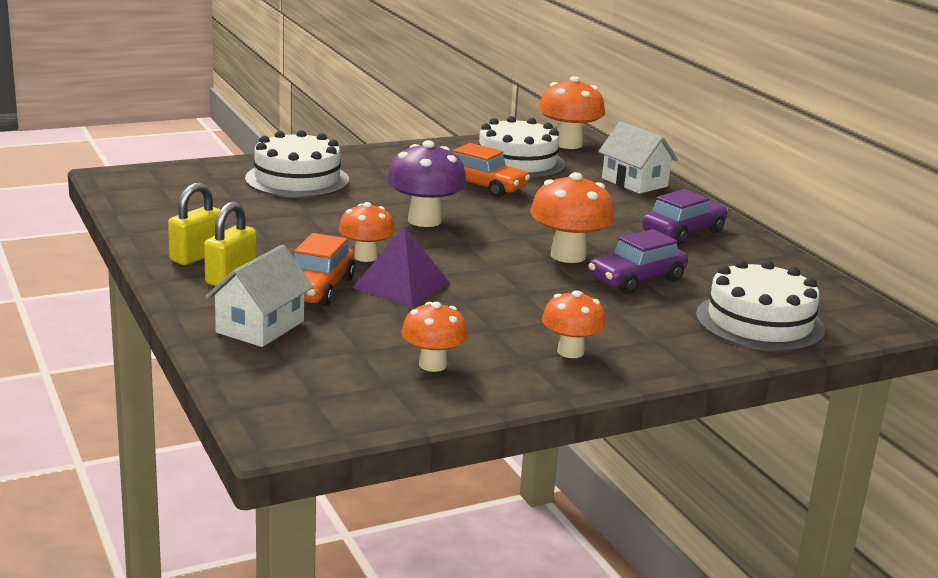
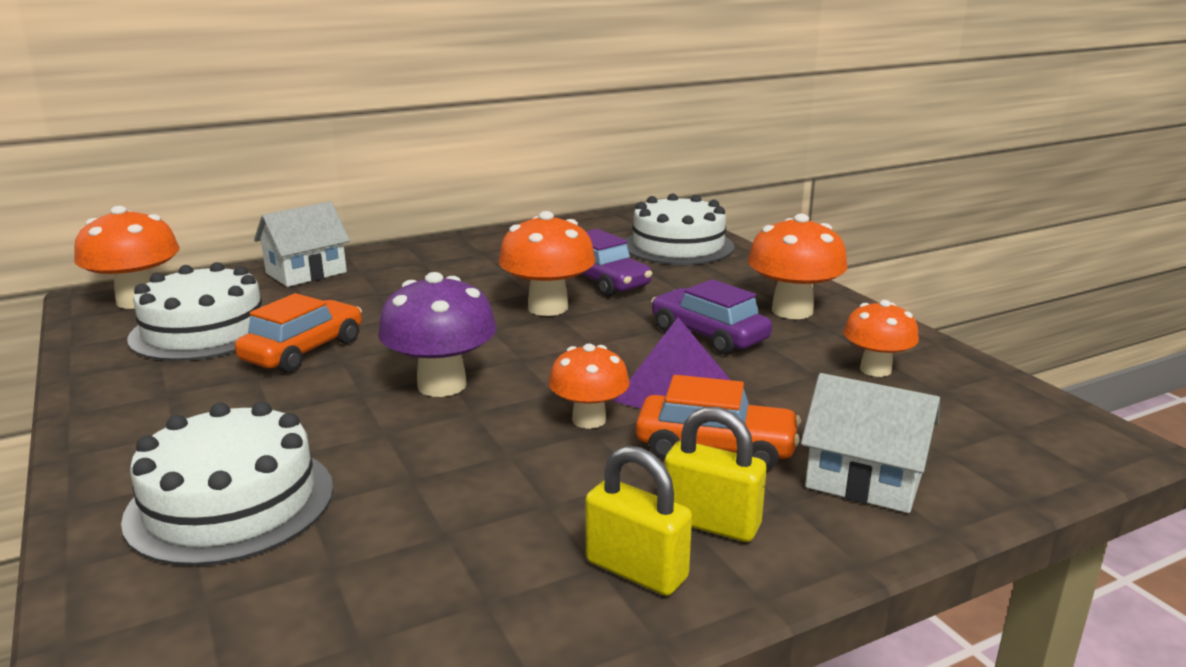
camera: 90 degrees left, 0 degrees up
orange mushroom [542,290,606,358] -> orange mushroom [748,214,848,319], size x1.54
purple car [642,189,728,245] -> purple car moved to [651,279,772,355]

